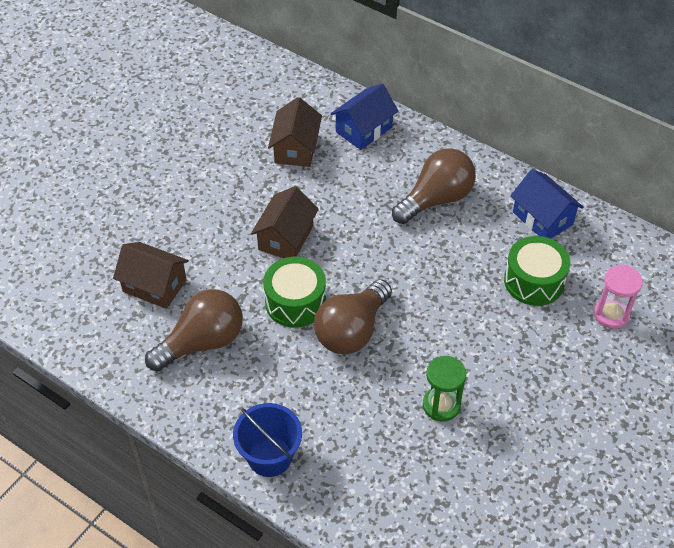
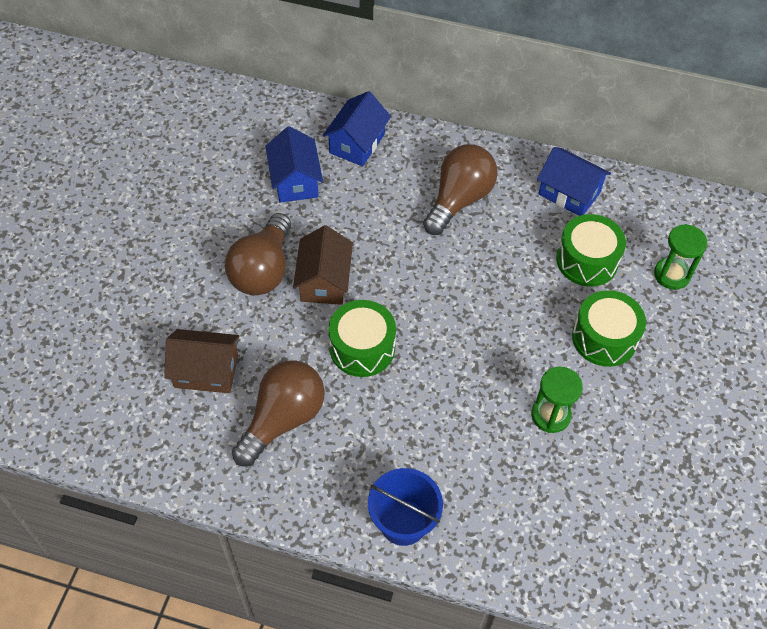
camera: 20 degrees left, 5 degrees up
brown house [268,97,322,167] -> blue house [265,126,323,203]
brown light bulb [314,279,392,354] -> brown light bulb moved to [225,213,291,295]
pink hourglass [594,265,643,329] -> green hourglass [654,224,707,290]
none -> green drum [572,290,646,367]

